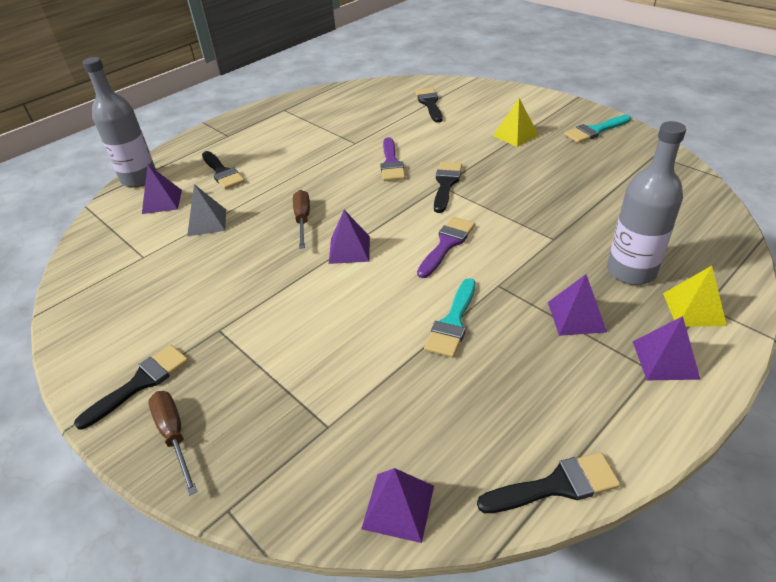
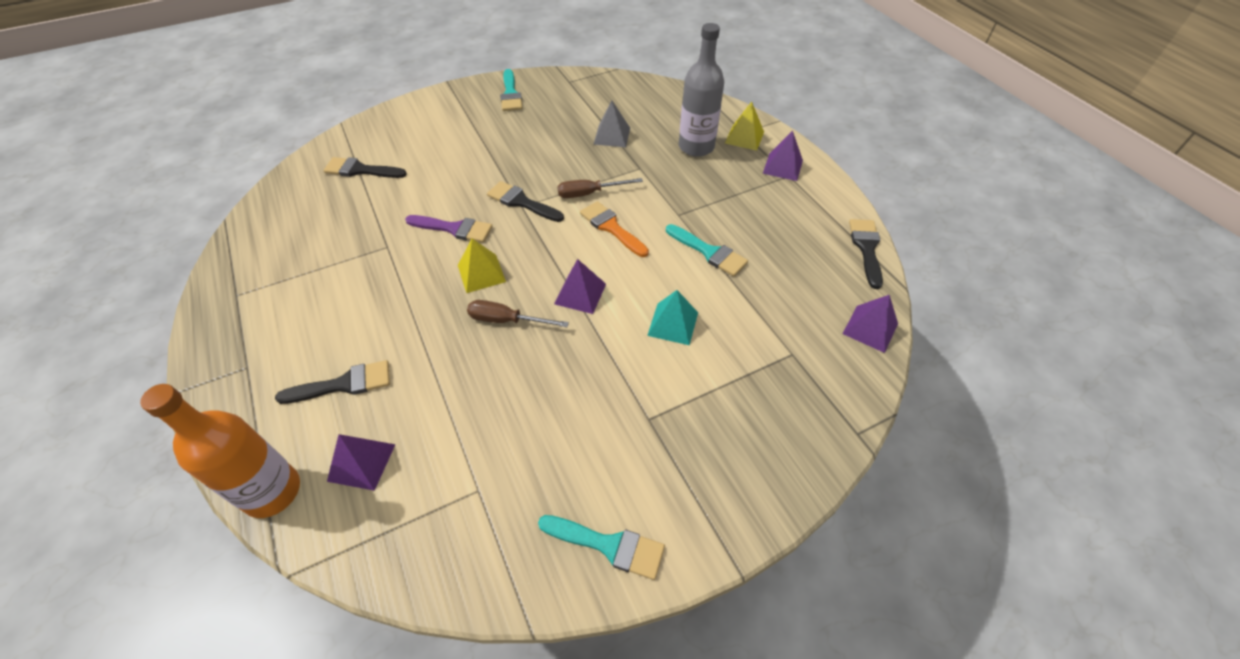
camera: 75 degrees left, 10 degrees up
black brush [74,345,189,429] -> none
grey bottle [82,57,156,187] -> orange bottle [140,384,300,518]
brown screwdriver [148,391,197,496] -> brown screwdriver moved to [557,178,643,198]
grey pyramid [187,184,226,237] -> grey pyramid moved to [594,100,630,147]
purple brush [417,217,475,278] -> orange brush [580,201,649,257]
yellow pyramid [493,98,538,147] -> yellow pyramid moved to [458,238,506,293]
purple pyramid [548,274,607,336] -> none
none -> turquoise brush [538,515,665,580]
none -> turquoise pyramid [647,290,698,345]

